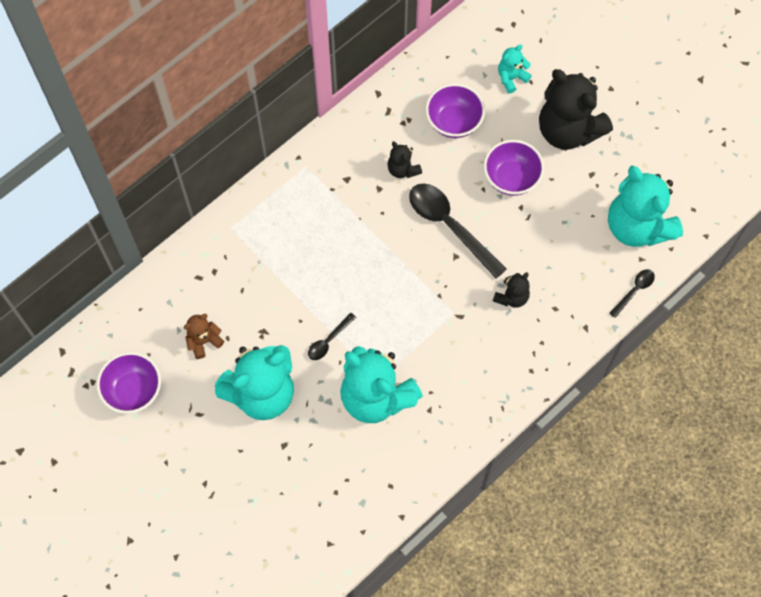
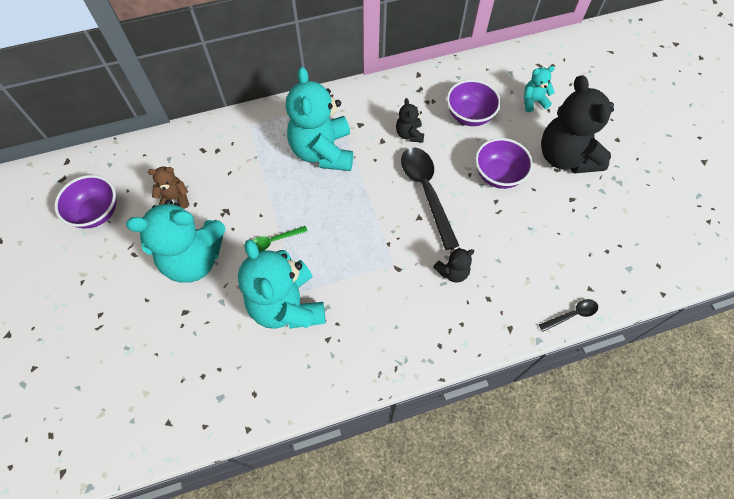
camera: 25 degrees right, 5 degrees down
black spoon [308,313,356,360] -> green spoon [252,226,308,251]
turquoise teddy bear [608,165,683,247] -> turquoise teddy bear moved to [286,67,353,171]

